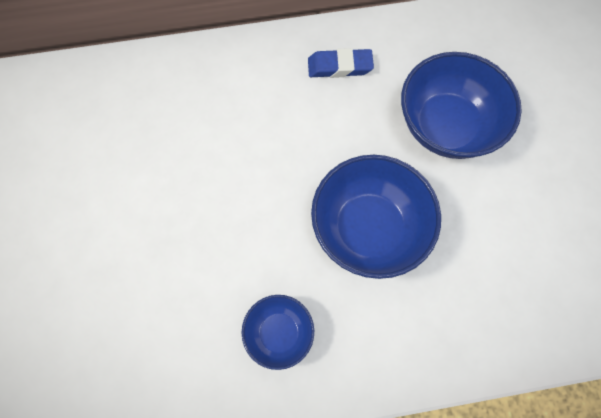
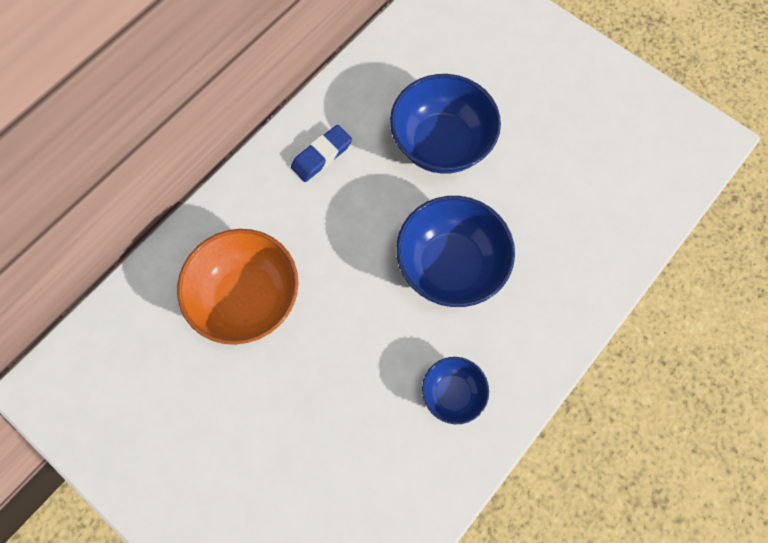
camera: 40 degrees left, 0 degrees up
none -> orange bowl [177,229,298,345]

